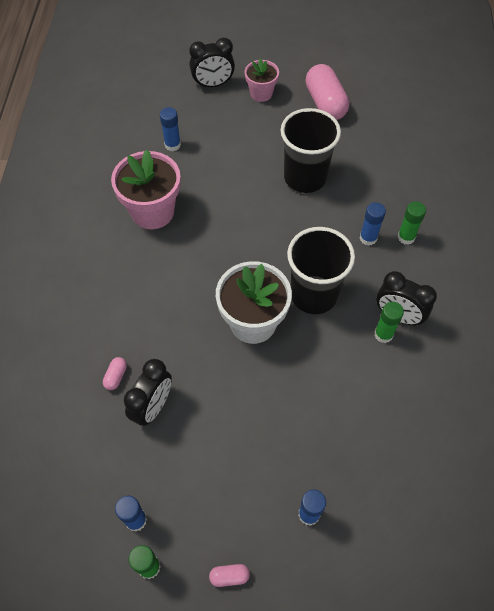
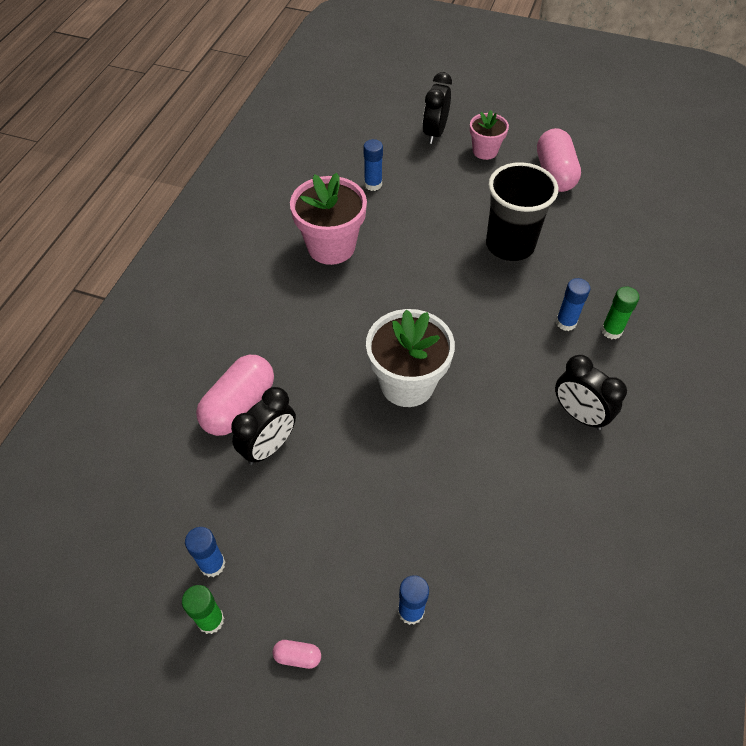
camera: 15 degrees right, 5 degrees down
pink capsule [103,357,127,390] -> pink capsule [196,355,274,436], size x2.35
black clock [190,38,235,88] -> black clock turned 105 degrees clockwise [423,72,452,144]
black cup [287,227,355,314] -> none
green glue stick [375,302,404,343] -> none

